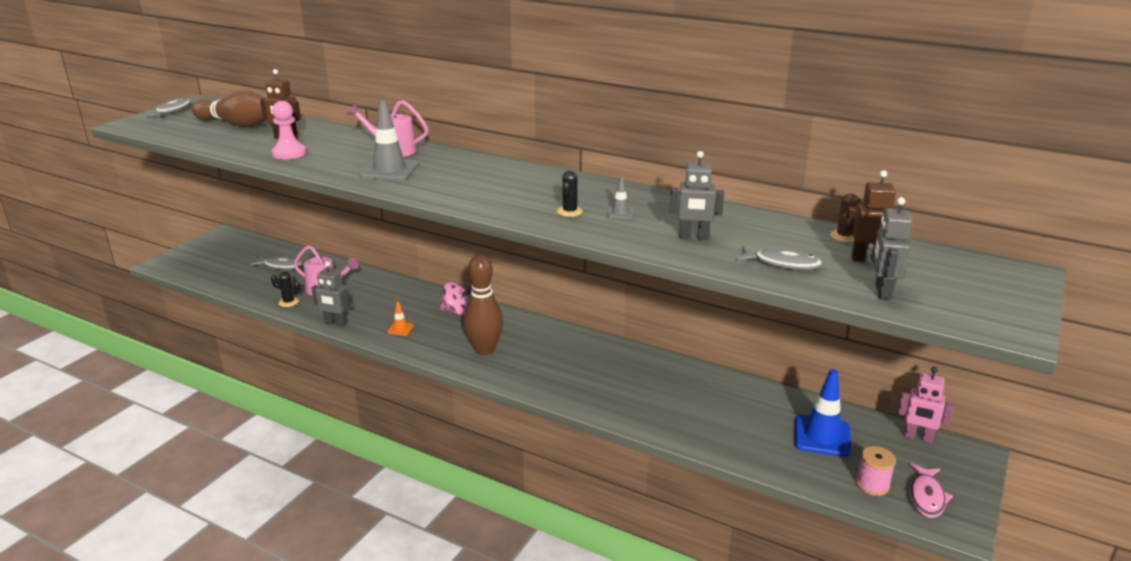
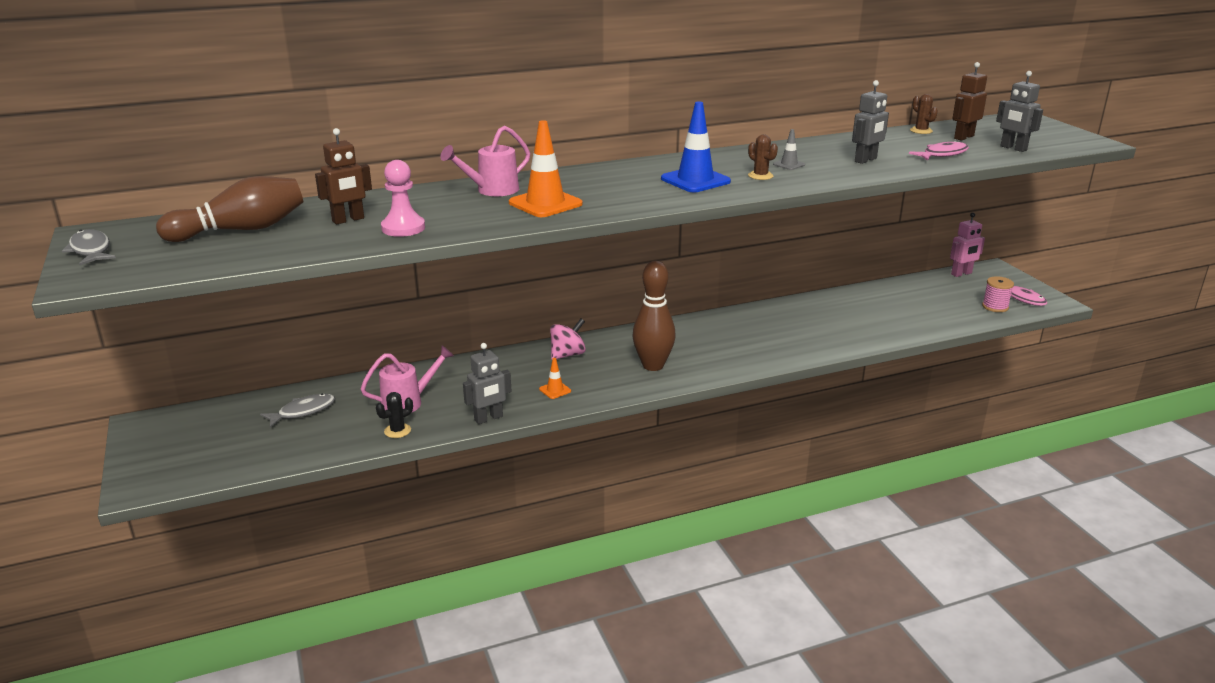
camera: 50 degrees left, 0 degrees up
grey traffic cone [359,100,419,181] -> orange traffic cone [509,120,583,217]
black cactus [557,171,583,217] -> brown cactus [748,134,778,180]
grey fish [737,246,823,270] -> pink fish [909,140,969,161]
blue traffic cone [794,369,851,457] -> blue traffic cone moved to [661,102,731,192]

